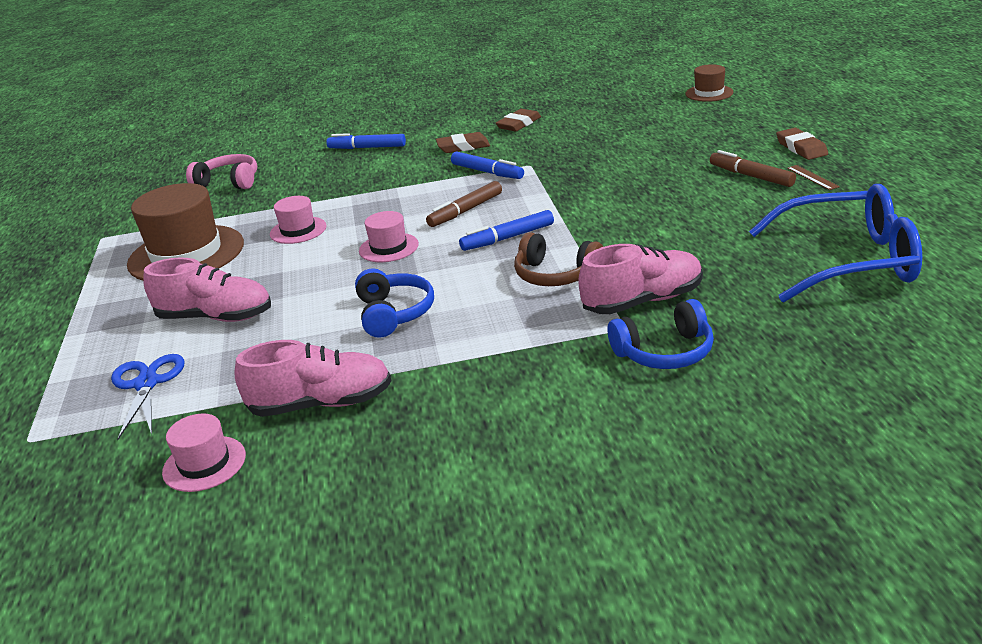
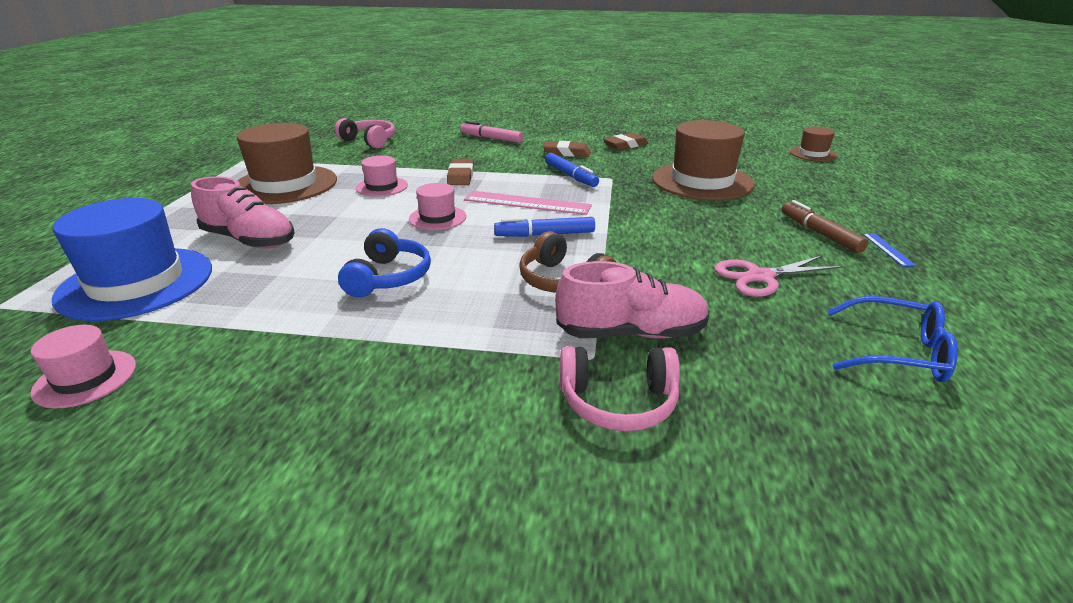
camera: 15 degrees right, 0 degrees up
blue scissors [111,354,185,440] -> blue hat [52,198,212,321]
pink shoe [234,340,391,417] -> none
blue marker [326,133,406,149] -> pink marker [460,121,523,143]
brown marker [426,181,502,227] -> pink ruler [464,191,592,215]
blue headphones [608,299,714,369] -> pink headphones [560,346,680,431]
blue glasses [749,184,922,303] -> blue glasses [828,296,958,382], size x0.61
brown eraser [776,128,828,160] -> brown eraser moved to [447,159,474,185]
brown ruler [787,165,840,190] -> blue ruler [863,233,916,267]
none -> brown hat [652,120,754,200]
none -> pink scissors [714,256,843,297]

